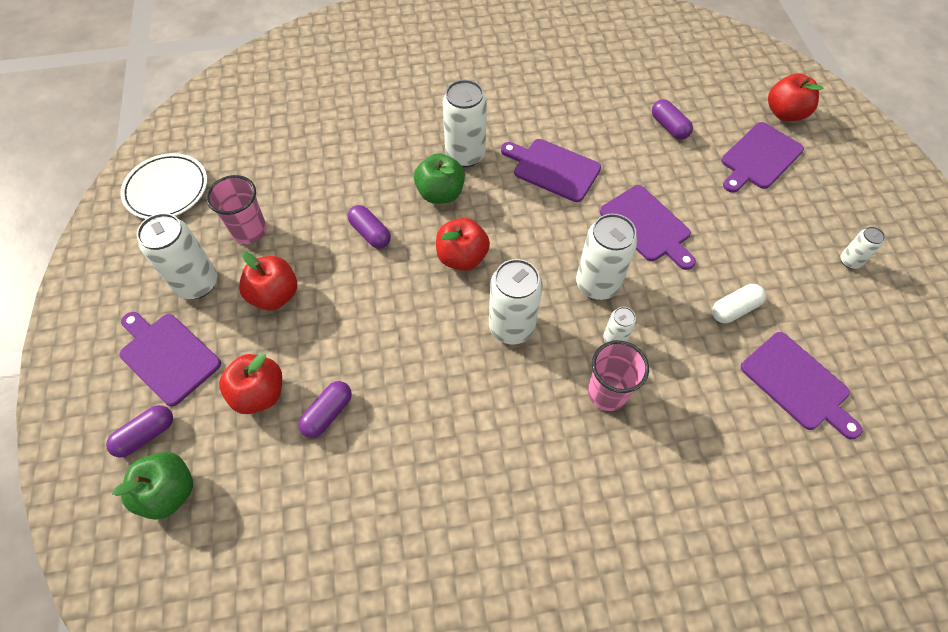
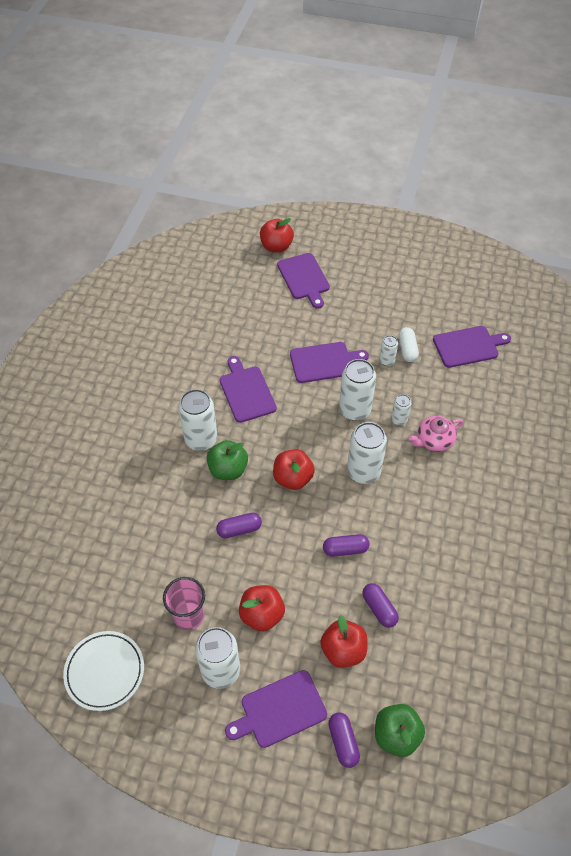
camera: 65 degrees left, 5 degrees down
purple cutting board [501,139,601,202] -> purple cutting board turned 105 degrees clockwise [220,356,277,423]
pink cup [588,340,649,411] -> pink teapot [409,416,463,452]
purple capsule [652,99,693,140] -> purple capsule moved to [323,534,369,557]
white can [841,227,885,269] -> white can moved to [379,335,398,366]

